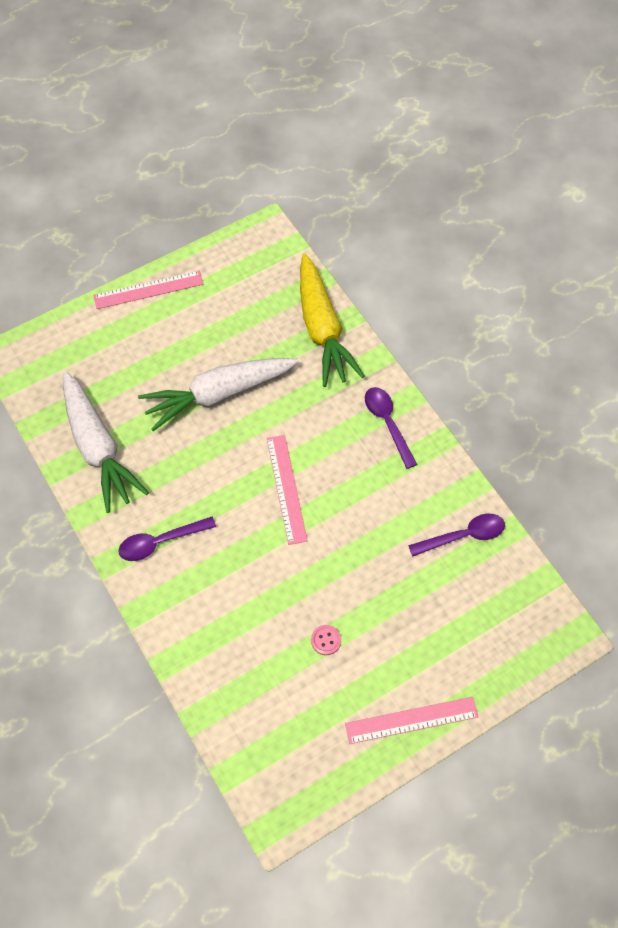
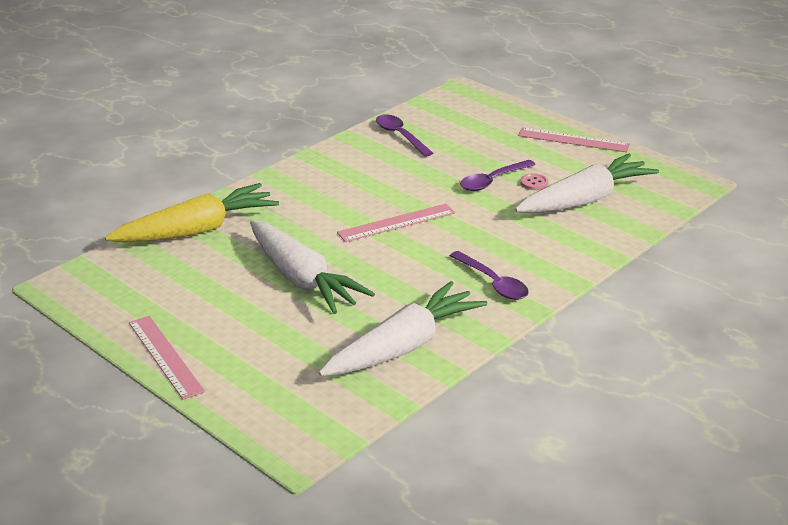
camera: 105 degrees left, 30 degrees down
pink ruler [345,697,478,744] -> pink ruler turned 45 degrees counterclockwise [518,127,630,152]
purple spoon [365,387,417,469] -> purple spoon moved to [460,160,536,191]
none -> white carrot [515,154,659,213]

